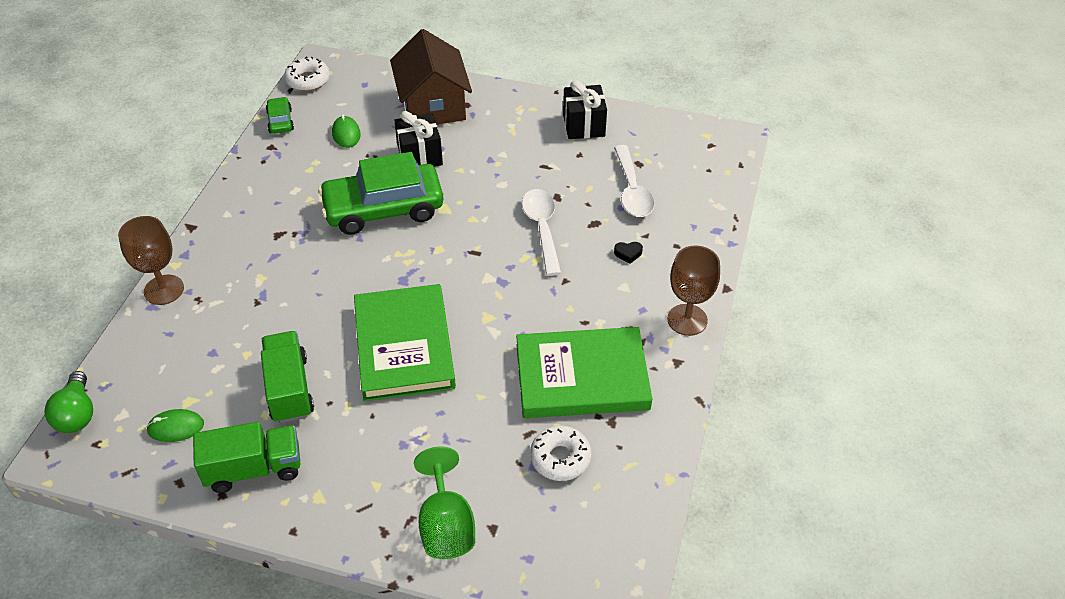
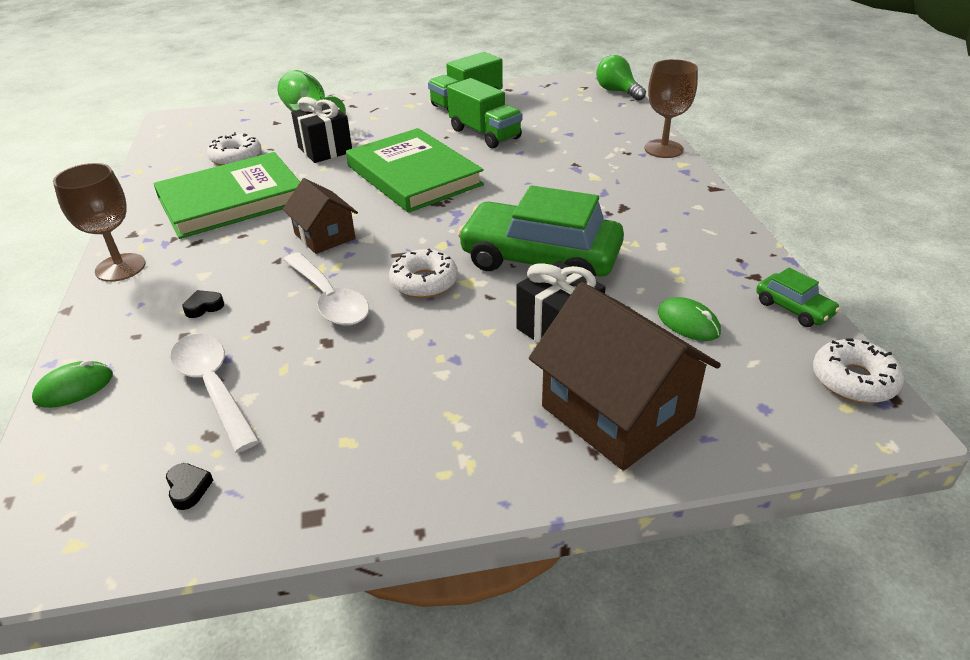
camera: 155 degrees right, 10 degrees down
green mouse [146,409,204,442] -> green mouse moved to [32,360,113,408]
green car [318,152,443,235] -> green car turned 120 degrees counterclockwise [458,185,624,277]
black gift [563,80,607,139] -> black gift moved to [291,97,352,163]
none -> black heart [166,463,213,510]
none -> brown house [283,178,358,254]
none -> white donut [389,249,458,298]

